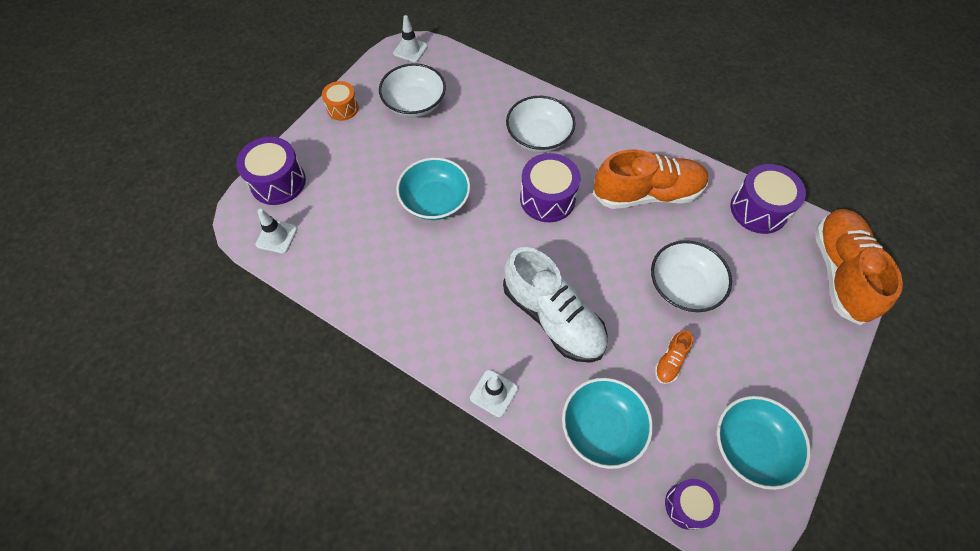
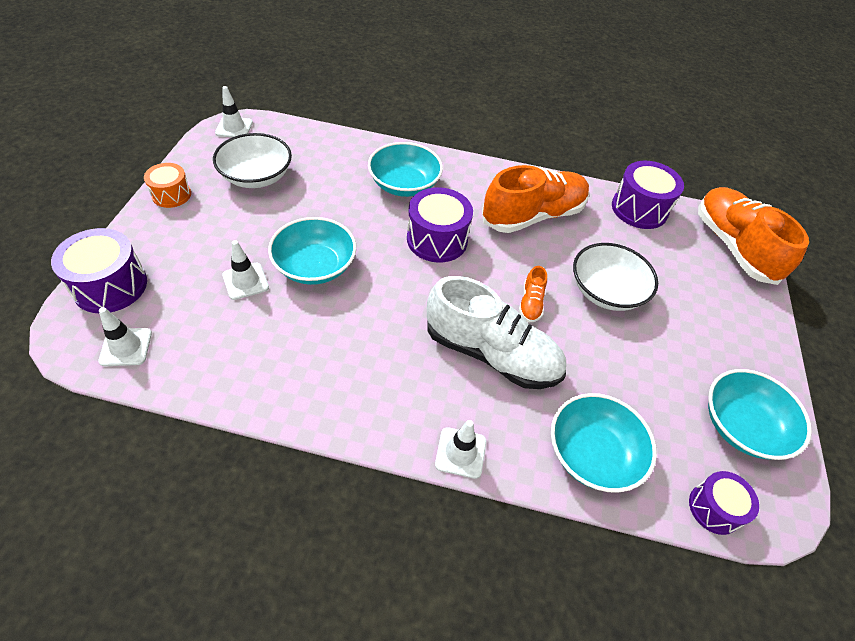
camera: 25 degrees left, 10 degrees down
white bowl [506,96,575,152] -> turquoise bowl [368,142,443,197]
orange shoe [655,330,693,384] -> orange shoe moved to [519,266,547,322]
none -> white traffic cone [222,240,269,300]

